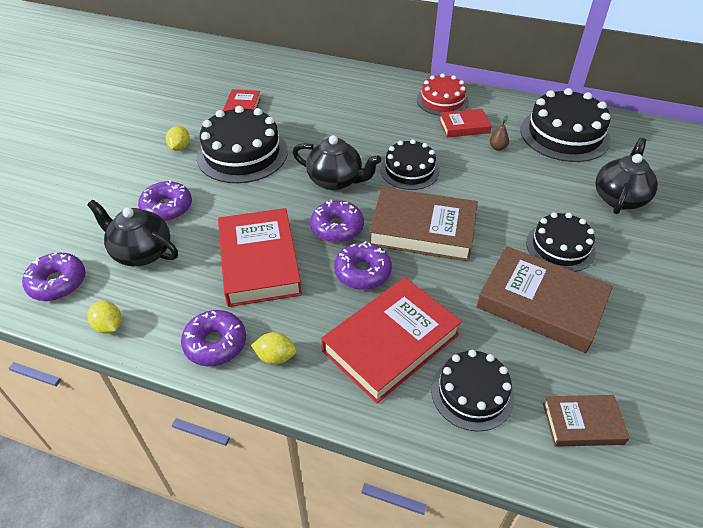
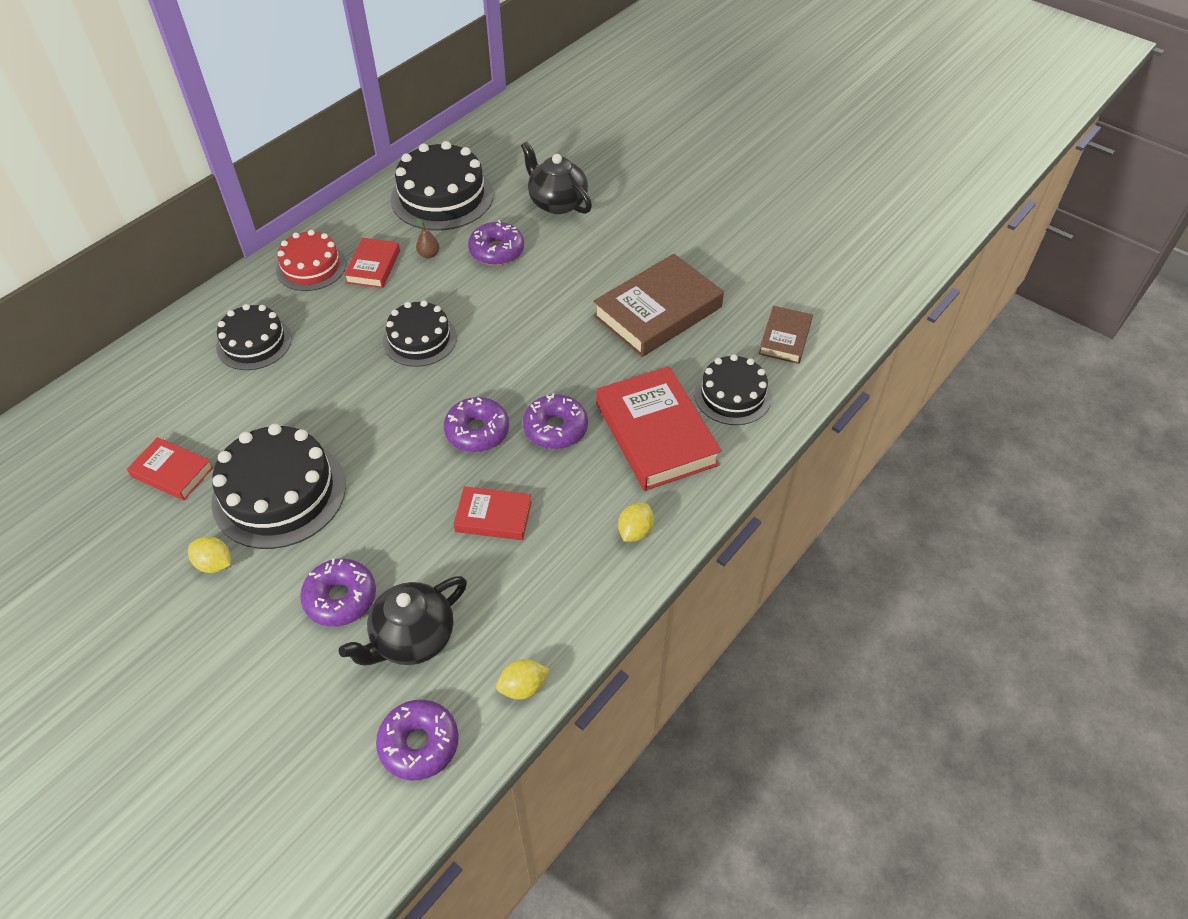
camera: 70 degrees left, 5 degrees up
purple donut [181,310,246,366] -> purple donut moved to [468,220,524,266]
red book [218,208,302,307] -> red book [453,486,532,540], size x0.54
black teapot [292,135,381,190] -> none
brown book [369,187,478,262] -> none
black cake [526,212,595,272] -> black cake moved to [216,304,292,370]

